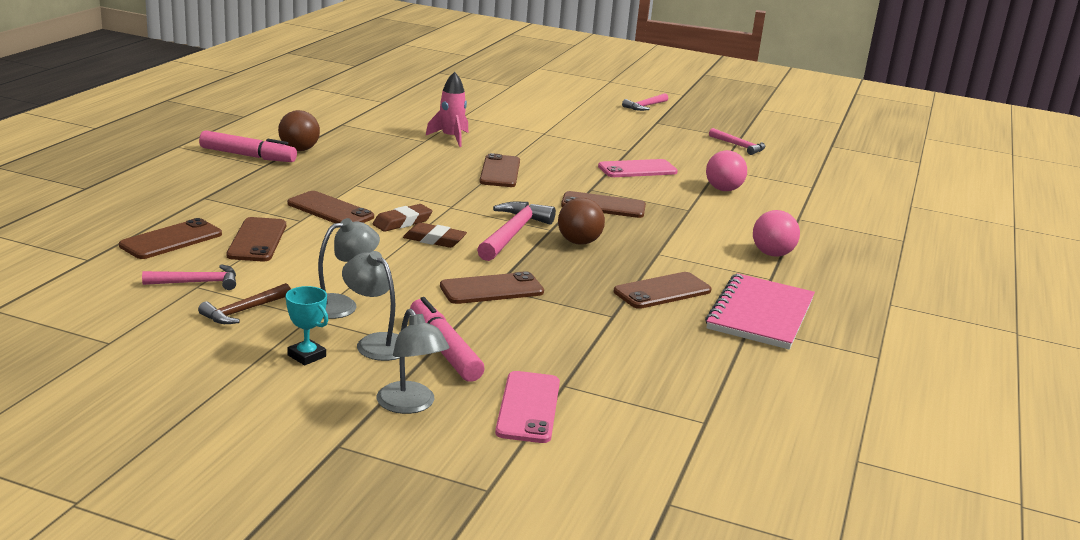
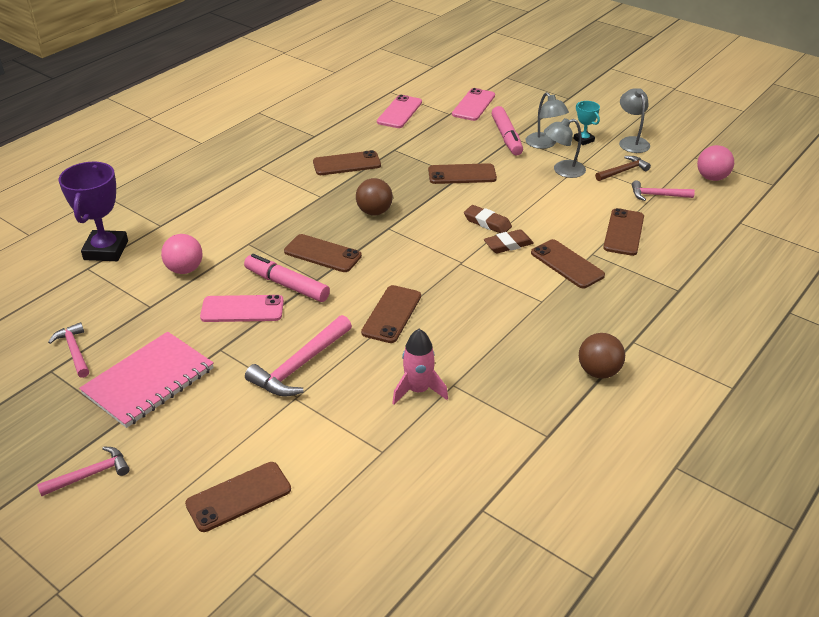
camera: 160 degrees left, 15 degrees up
brown phone [119,218,222,259] -> brown phone moved to [185,462,291,532]
pink marker [199,130,297,162] -> pink marker moved to [244,254,330,302]
grey lamp [377,309,449,414] -> grey lamp moved to [619,88,650,153]
pink hammer [477,202,556,261] -> pink hammer moved to [245,315,352,397]
pink notebook [705,273,815,350] -> pink notebook moved to [79,332,214,428]
pink ball [753,210,800,257] -> pink ball moved to [697,145,734,181]
none -> purple trophy [59,162,128,261]
none -> pink phone [377,95,422,128]

